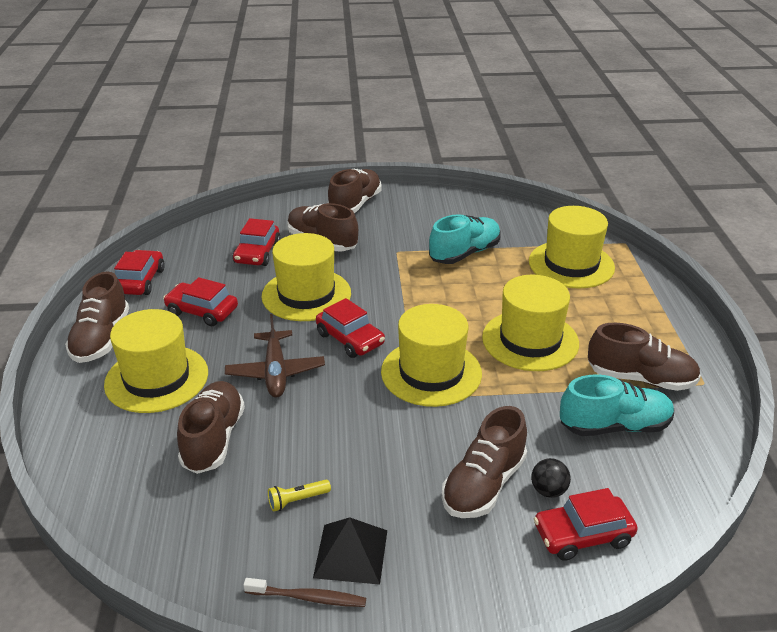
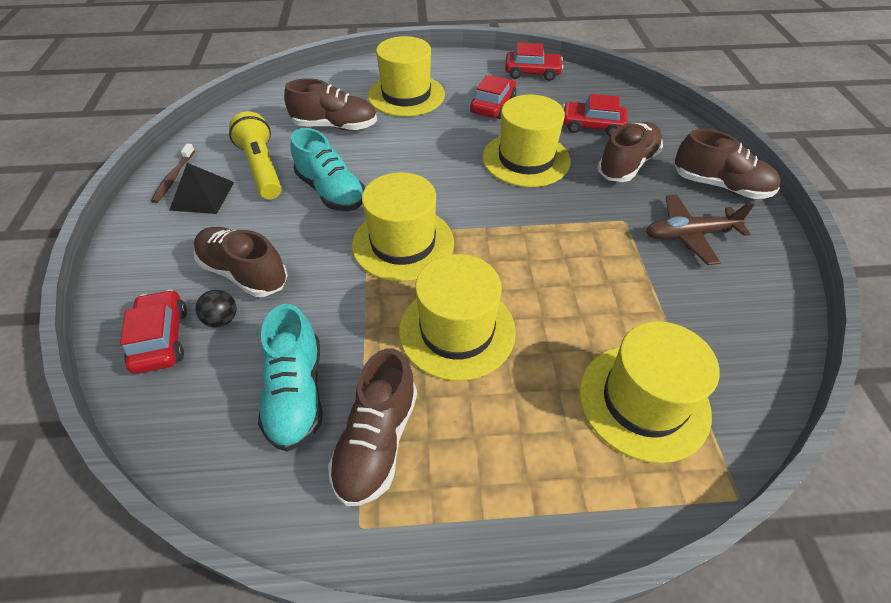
camera: 90 degrees right, 15 degrees up
brown shoe [65,271,129,363] -> none
brown plane [225,314,325,398] -> brown plane moved to [646,194,754,265]
yellow flashlight [268,480,331,512] -> yellow flashlight [229,111,282,199], size x2.17
red car [316,298,385,358] -> none
turquoise shoe [429,214,501,264] -> turquoise shoe moved to [291,128,365,211]

